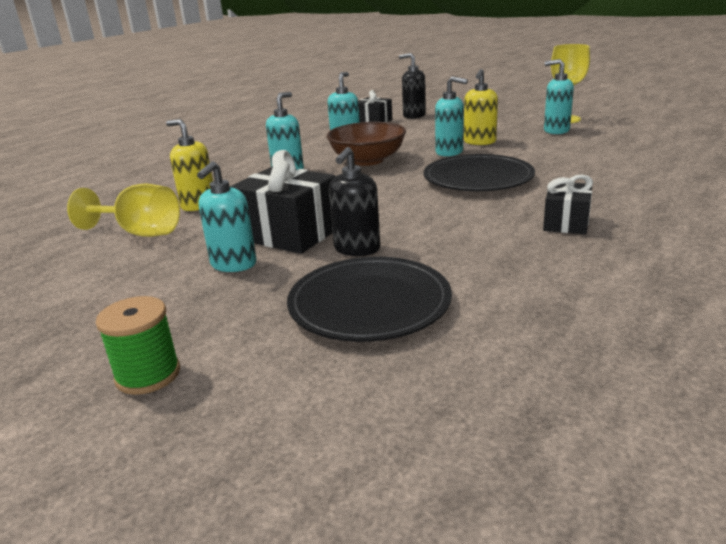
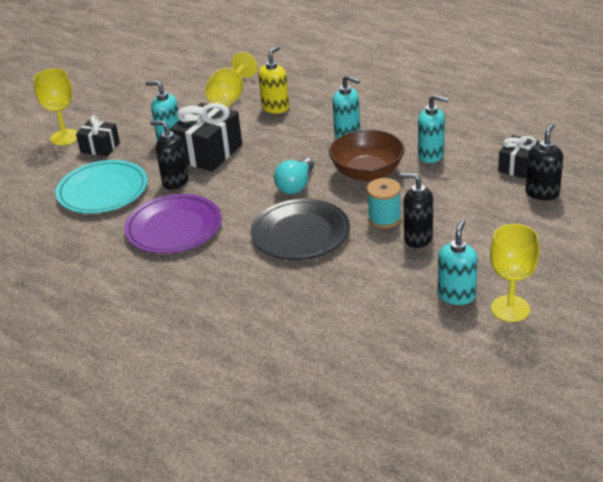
camera: 90 degrees right, 10 degrees up
green spool [96,296,180,395] -> yellow goblet [33,68,78,146]
black plate [287,257,452,342] -> turquoise plate [56,160,148,214]
turquoise soap dispenser [435,76,468,157] -> turquoise spool [367,178,401,228]
yellow soap dispenser [464,69,498,145] -> black soap dispenser [400,173,433,248]
black gift [543,174,593,234] -> black gift moved to [76,115,120,156]
none -> purple plate [124,194,221,253]
none -> turquoise light bulb [274,158,314,194]

